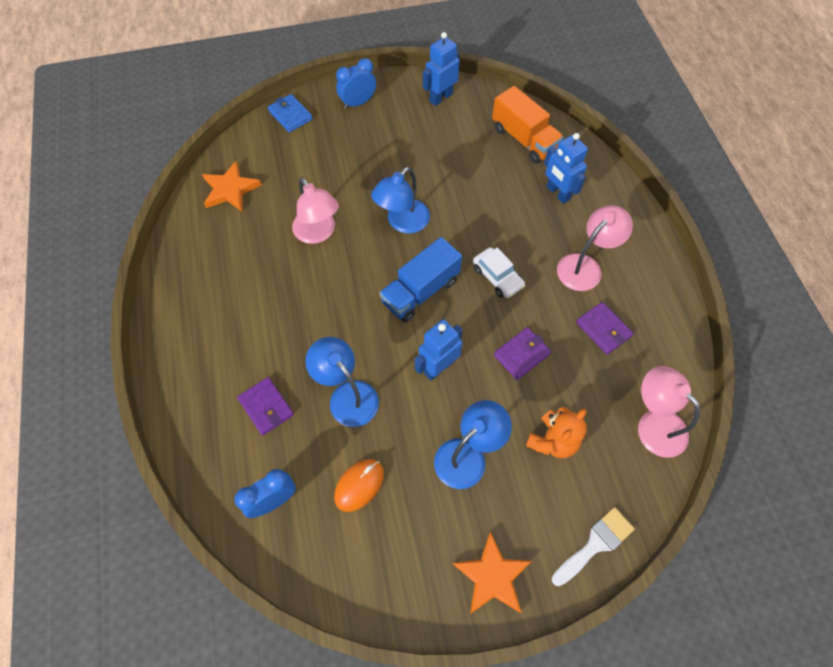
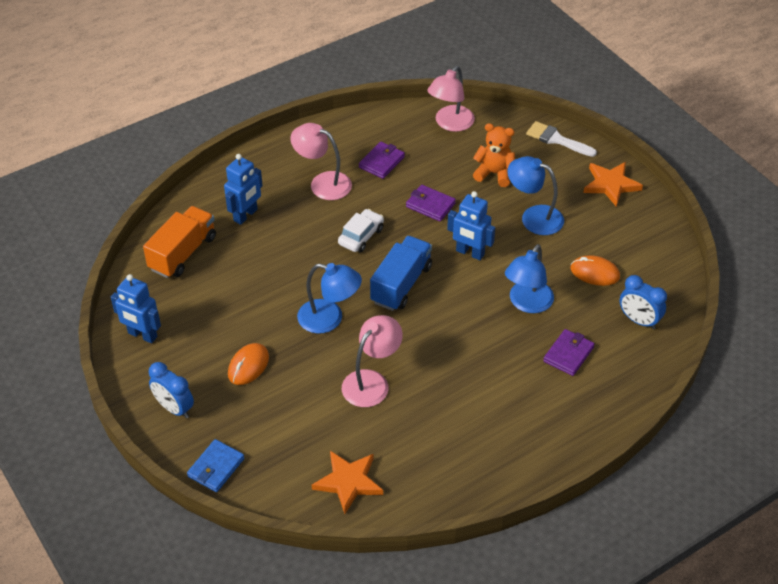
camera: 110 degrees left, 15 degrees down
blue truck [380,237,462,322] -> blue truck turned 90 degrees counterclockwise [370,236,432,311]
none -> orange mouse [228,343,269,385]

